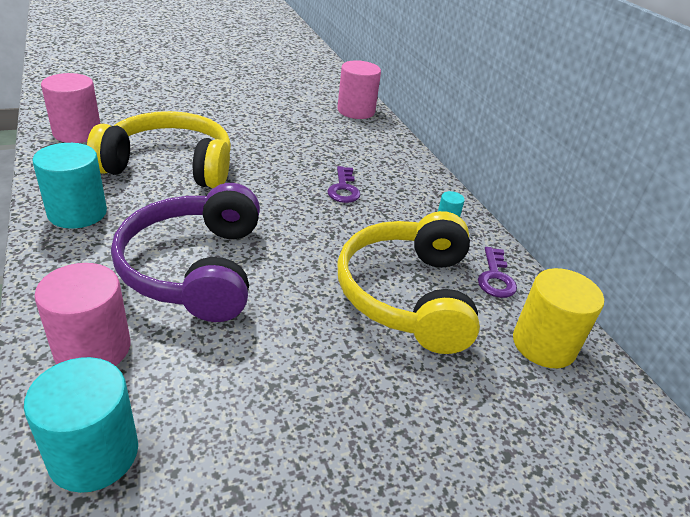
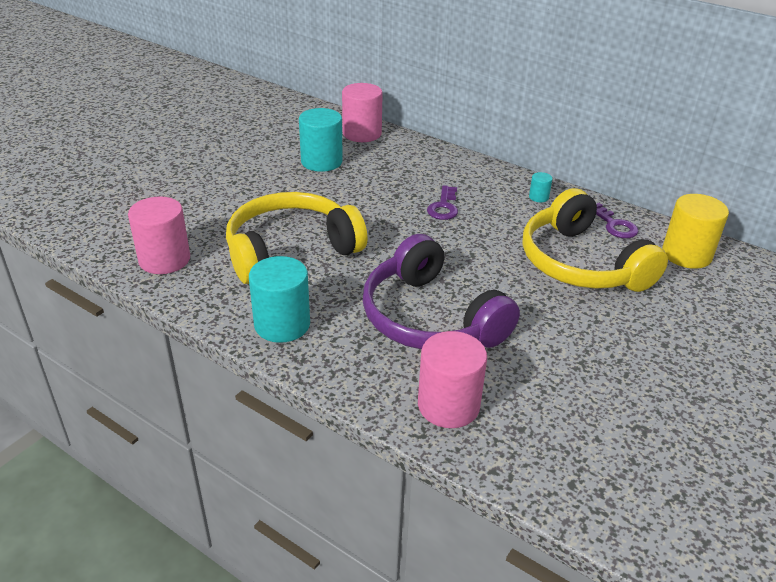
camera: 30 degrees left, 0 degrees up
turquoise cylinder [24,357,138,493] -> turquoise cylinder moved to [299,108,343,172]
purple key [327,166,360,203] -> purple key turned 45 degrees clockwise [427,185,458,220]

